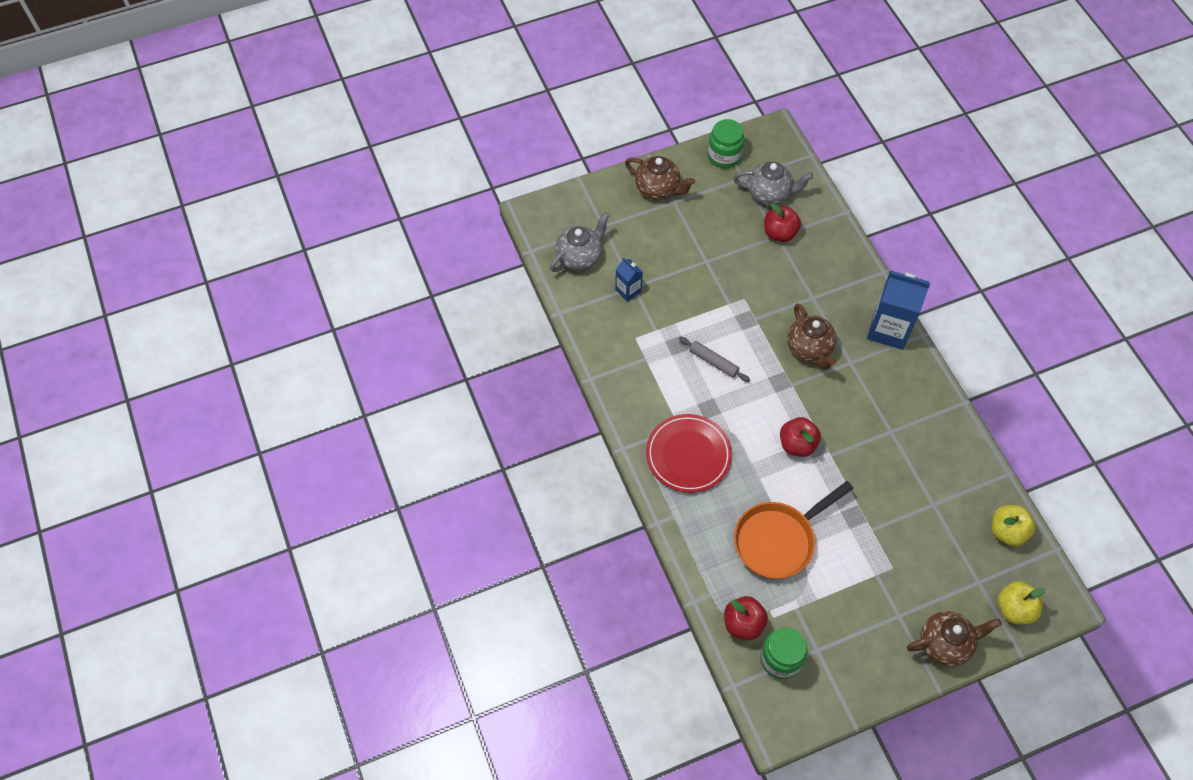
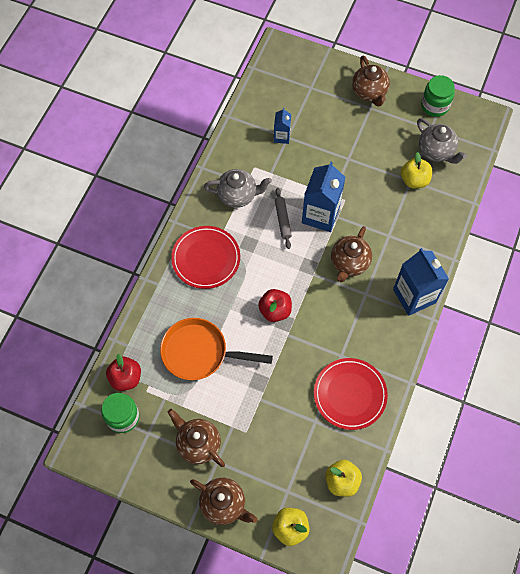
camera: 45 degrees right, 5 degrees up
grey teapot [550,212,610,272] -> grey teapot moved to [204,169,272,208]
red apple [764,203,801,242] -> yellow apple [401,152,432,188]
none -> brown teapot [168,409,225,467]
none -> blue carton [302,161,345,232]
none -> red plate [314,358,388,430]

